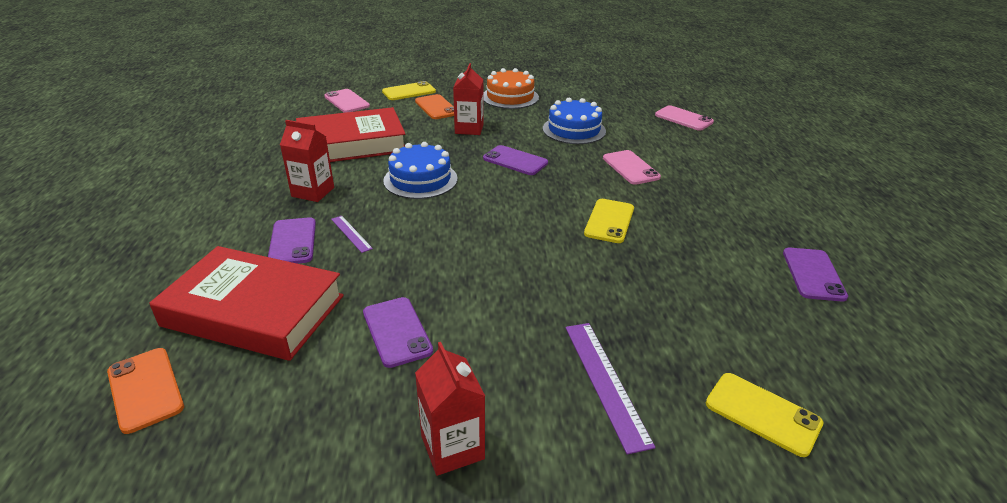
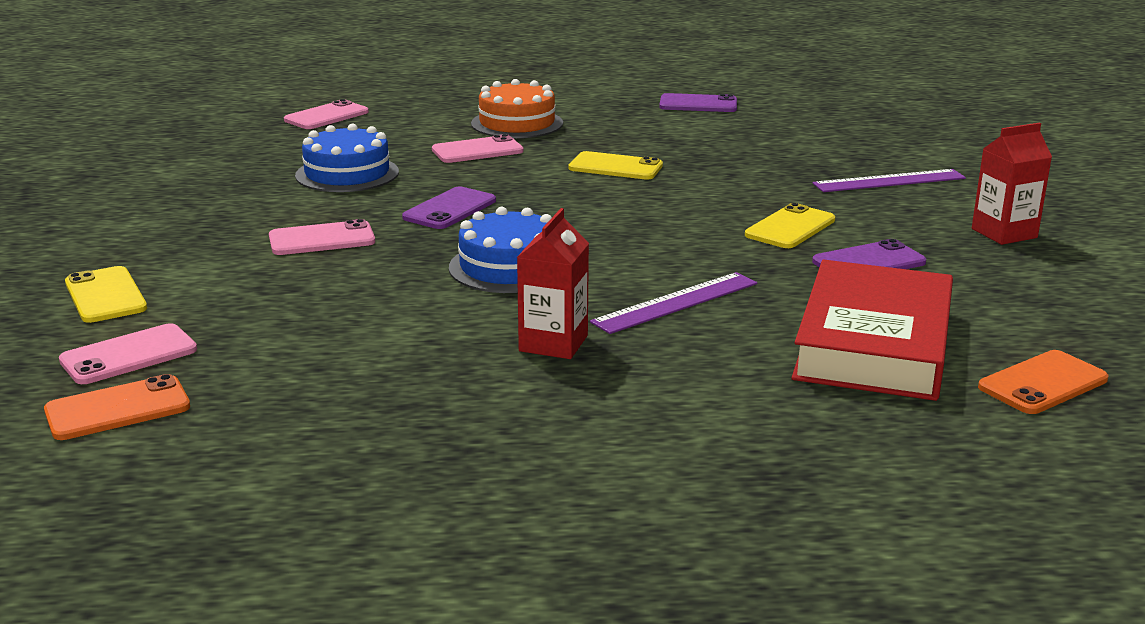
camera: 90 degrees left, 10 degrees down
purple phone [268,217,316,264] -> none
red book [296,107,405,162] -> none
purple ruler [331,216,373,253] -> purple ruler [590,272,757,334], size x1.77
orange phone [415,94,454,119] -> orange phone moved to [44,374,190,440]
red carton [453,63,484,135] -> pink phone [269,219,375,255]
orange cake [483,68,539,109] -> orange cake moved to [471,79,563,138]
yellow phone [706,373,823,457] -> yellow phone moved to [745,203,835,248]

